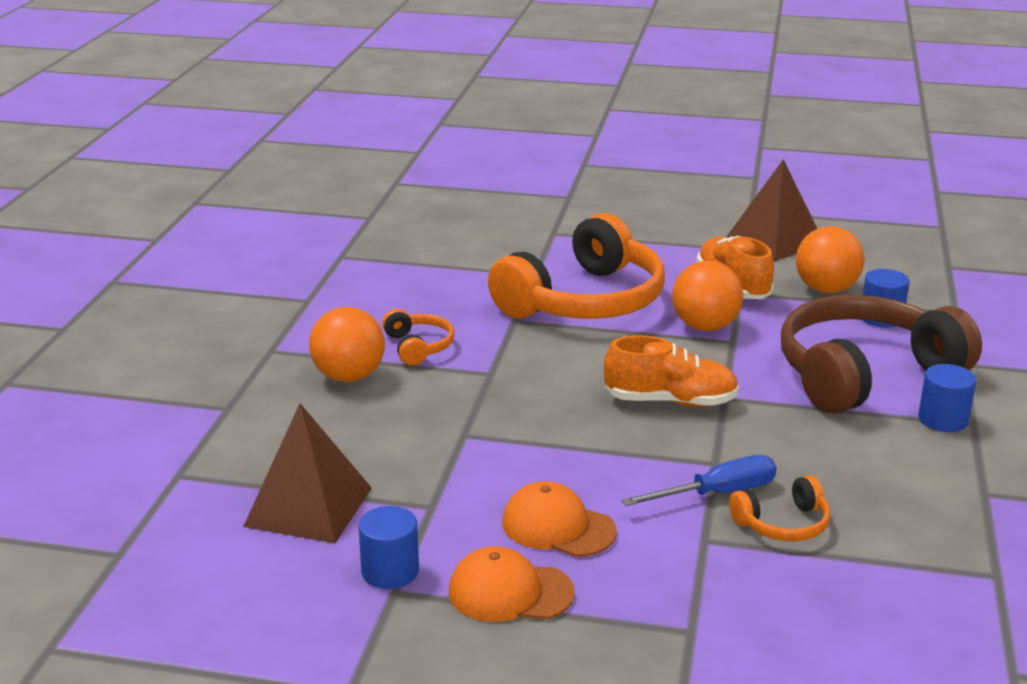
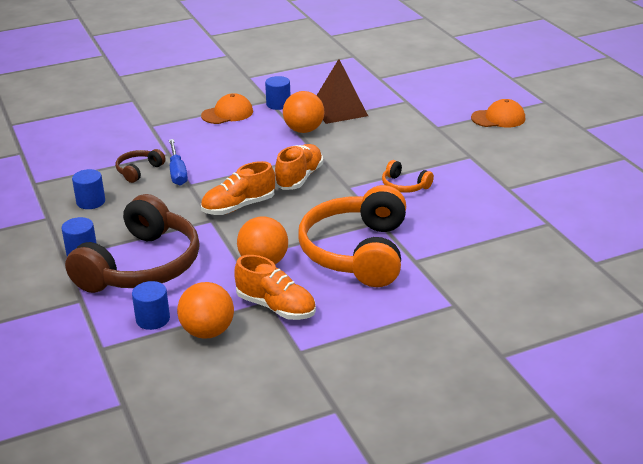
camera: 145 degrees right, 5 degrees up
orange ball [309,307,385,382] -> orange ball moved to [283,91,324,133]
orange cap [502,481,617,557] -> orange cap moved to [471,99,525,127]
blue screwdriver [622,455,777,506] -> blue screwdriver turned 45 degrees counterclockwise [169,139,188,186]
brown pyramid [726,159,817,261] -> none
orange headphones [729,475,831,541] -> brown headphones [115,149,165,183]
none -> blue cylinder [72,169,105,209]
none -> orange shoe [275,144,323,190]

